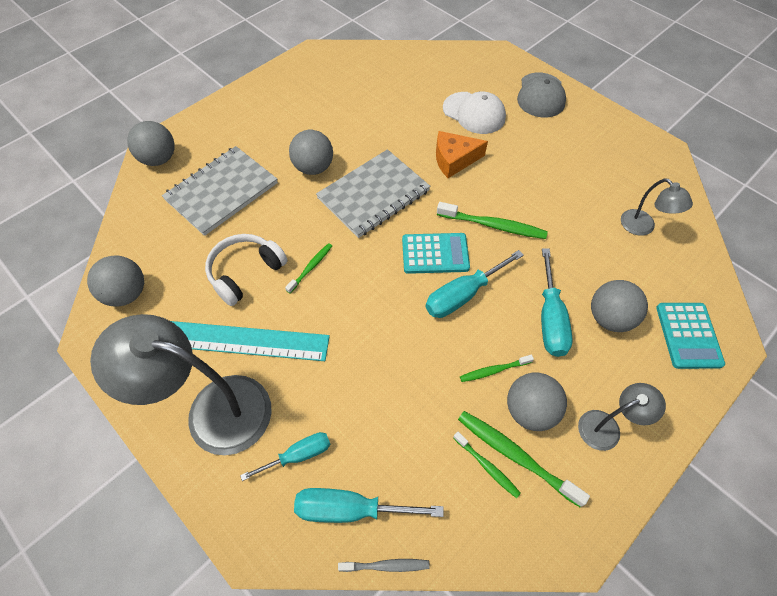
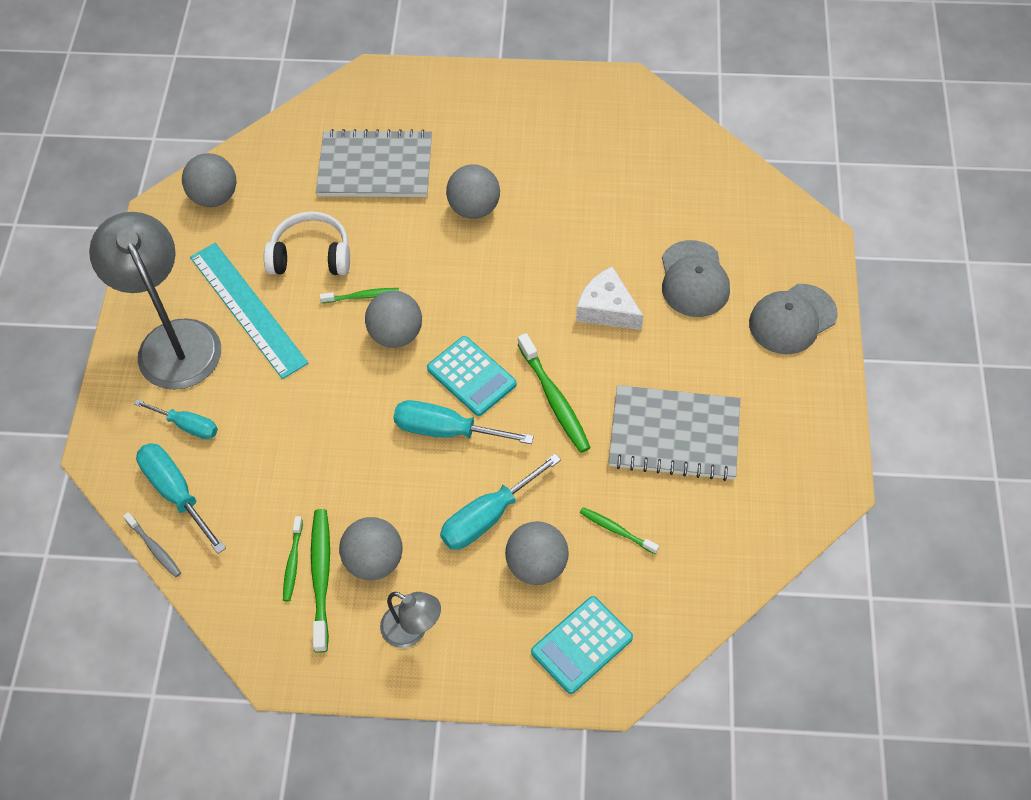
camera: 50 degrees right, 0 degrees up
grey ball [127,121,175,166] -> grey ball moved to [365,291,422,348]
grey notebook [316,149,431,238] -> grey notebook moved to [608,385,741,481]
orange cheese [436,131,488,178] -> white cheese [576,266,643,330]
white cap [443,92,506,134] -> grey cap [662,240,730,317]
green toothbrush [460,355,534,382] -> green toothbrush moved to [580,507,659,554]
grey lamp [621,178,693,236] -> none

